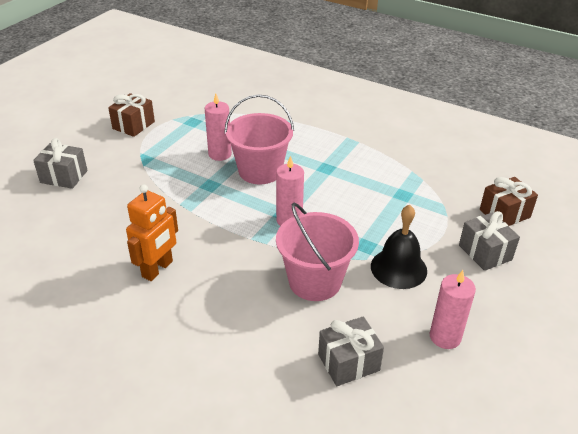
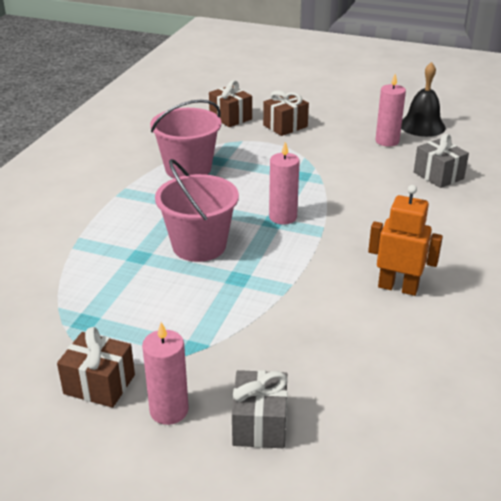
camera: 100 degrees left, 5 degrees down
pink candle [205,93,232,161] -> pink candle moved to [142,322,189,425]
pink bucket [276,202,359,301] -> pink bucket moved to [150,100,222,178]
black bell [371,205,427,289] -> black bell moved to [401,62,446,137]
grey gift [459,211,520,271] -> brown gift [263,90,309,136]

